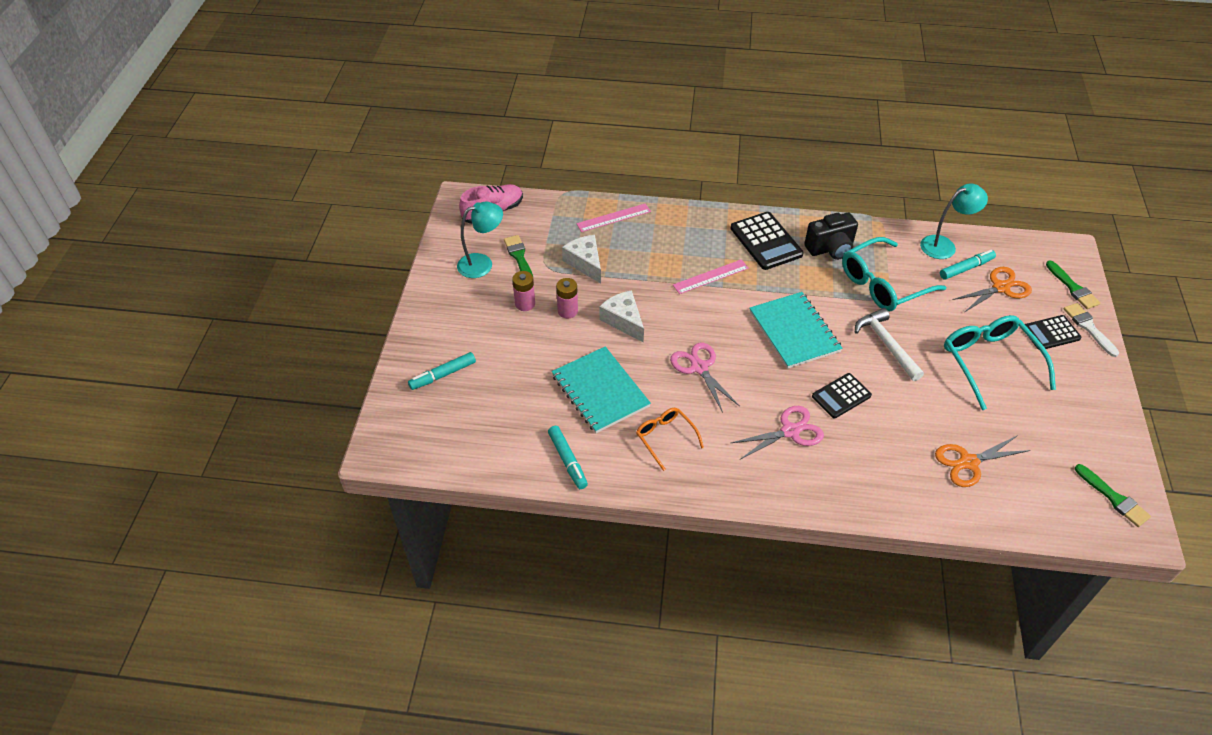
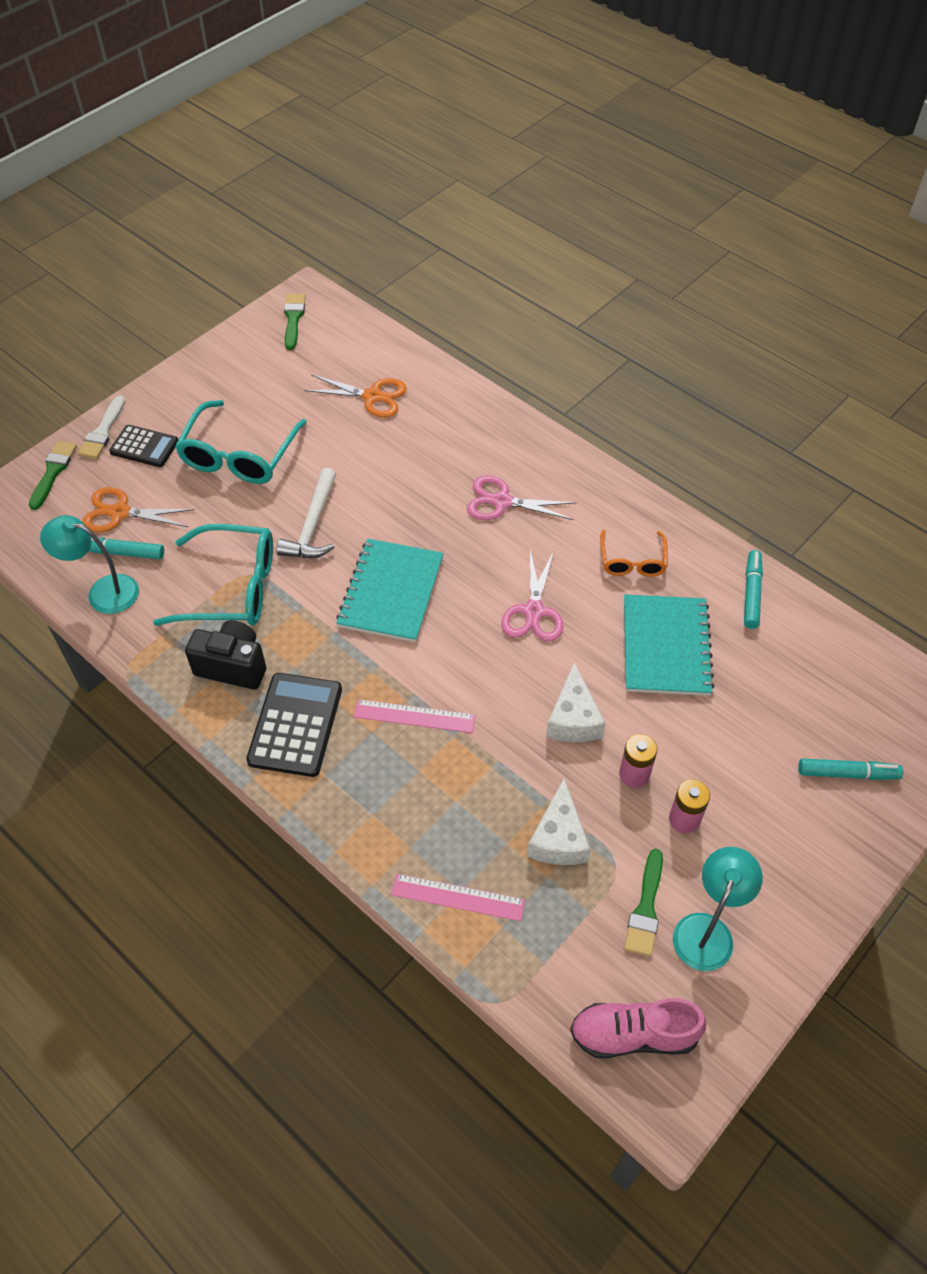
camera: 145 degrees left, 5 degrees up
turquoise lamp [457,202,503,278] -> turquoise lamp turned 105 degrees clockwise [673,847,763,971]
black calculator [812,373,872,418] -> none

